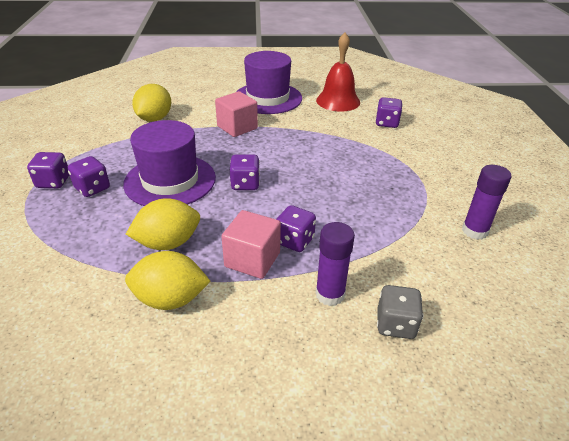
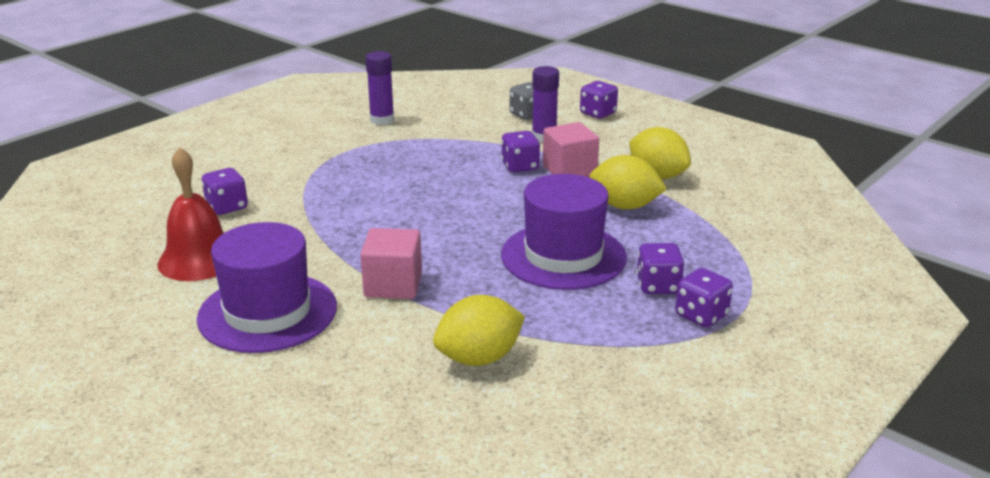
camera: 135 degrees left, 10 degrees down
purple dice [230,154,260,190] -> purple dice moved to [580,81,618,119]

